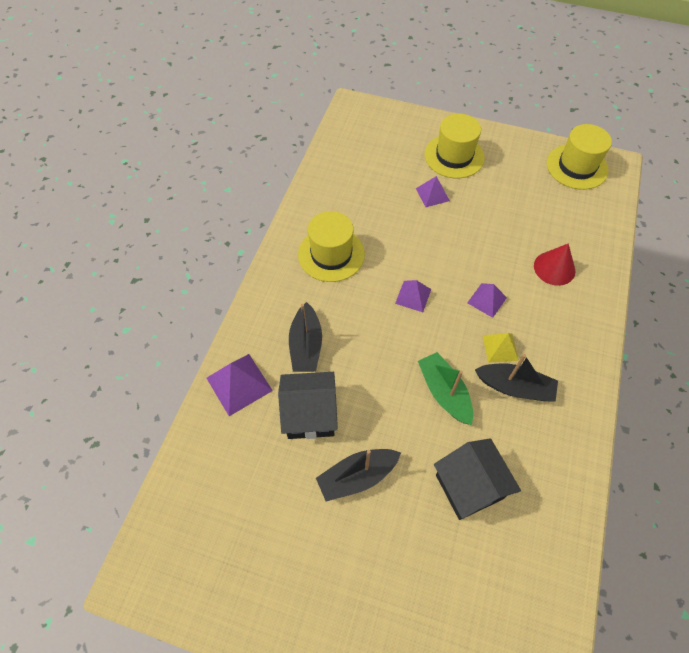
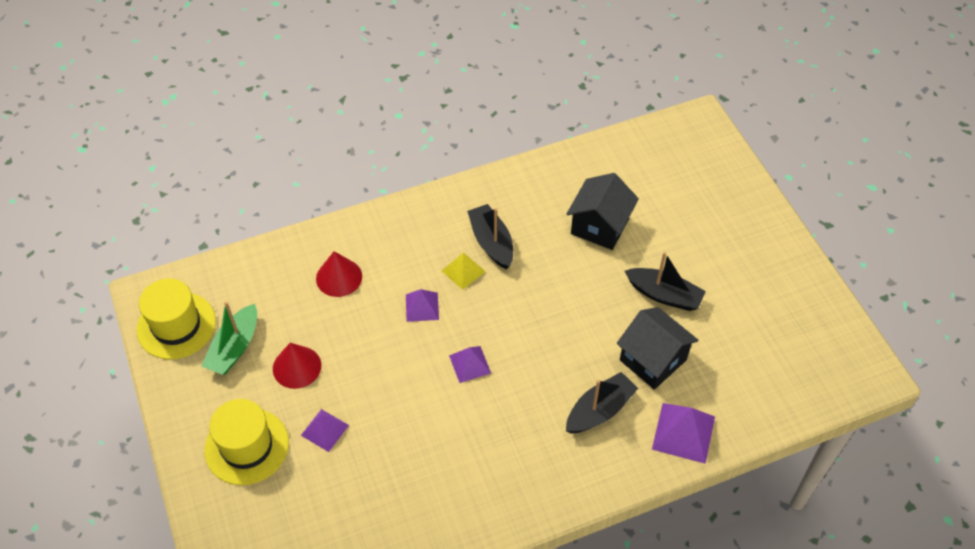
camera: 130 degrees left, 5 degrees down
yellow hat [298,211,365,282] -> none
green boat [418,352,473,425] -> green boat moved to [201,301,257,375]
none -> red cone [273,343,321,389]

